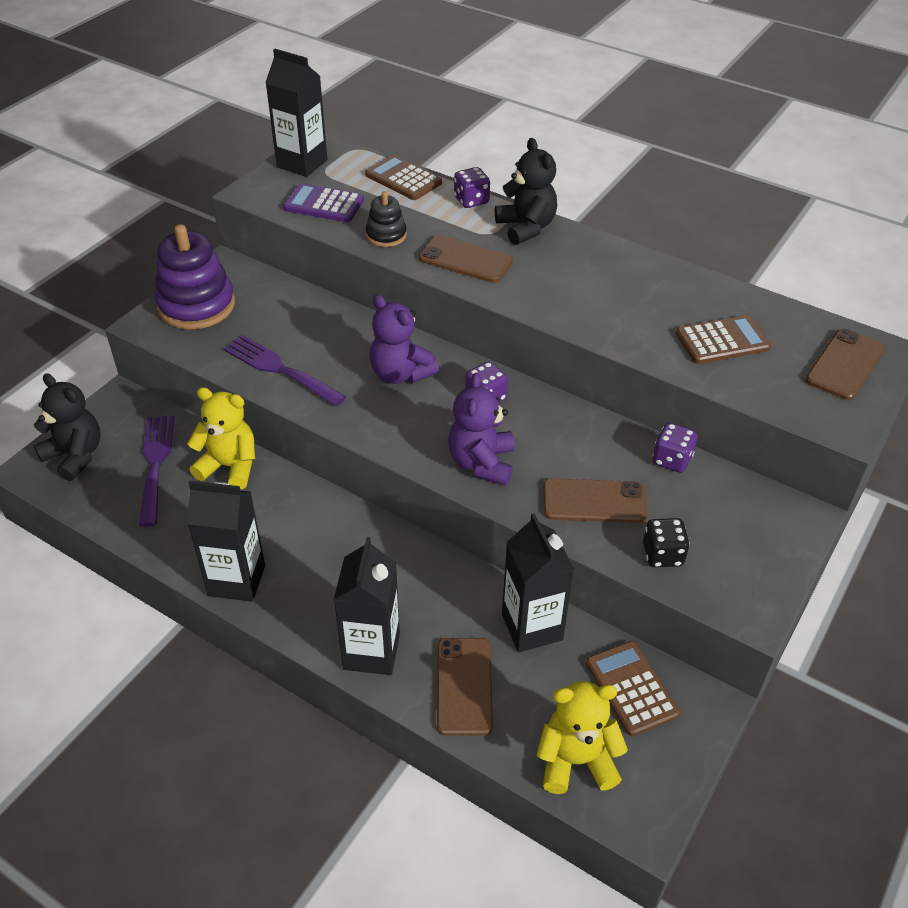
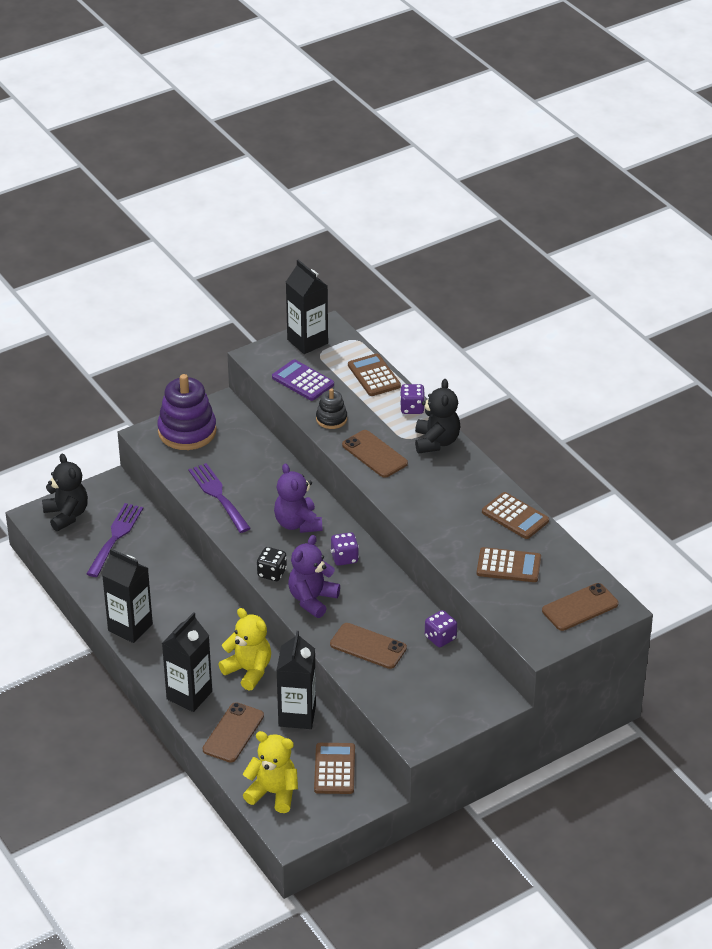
camera: 25 degrees right, 5 degrees down
yellow teddy bear [187,387,255,490] -> yellow teddy bear moved to [219,608,271,691]
black dice [643,518,690,567] -> black dice moved to [257,547,287,581]
none -> brown calculator [482,492,549,539]

